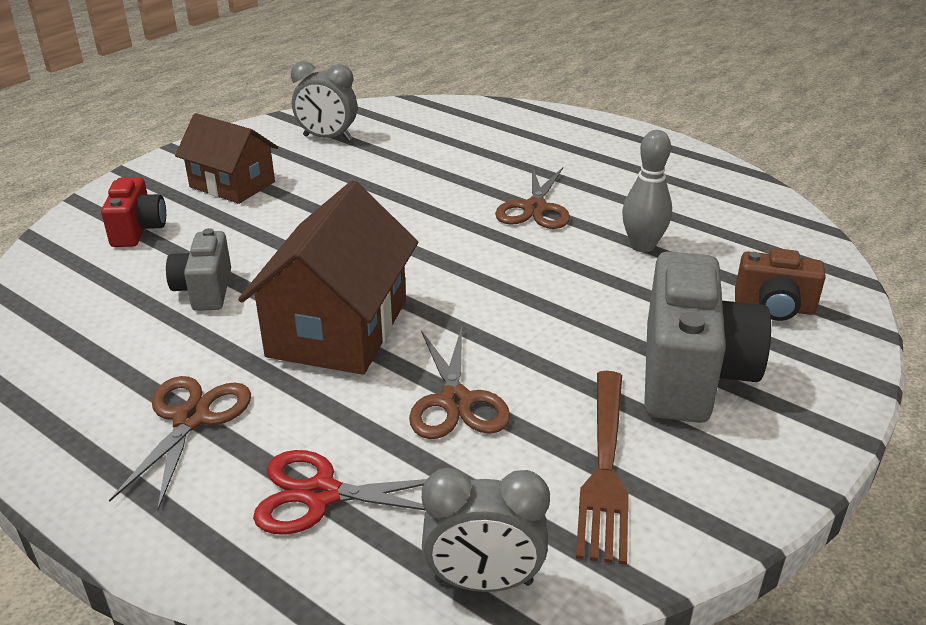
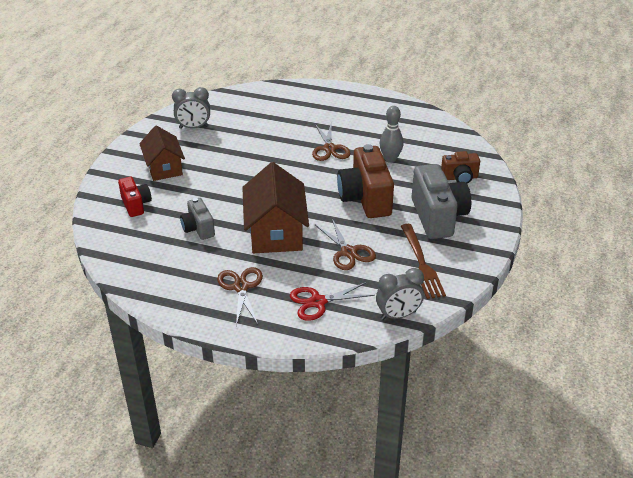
camera: 20 degrees left, 5 degrees up
brown house [175,113,278,204] -> brown house turned 60 degrees clockwise [139,125,185,181]
none -> brown camera [337,144,394,218]

